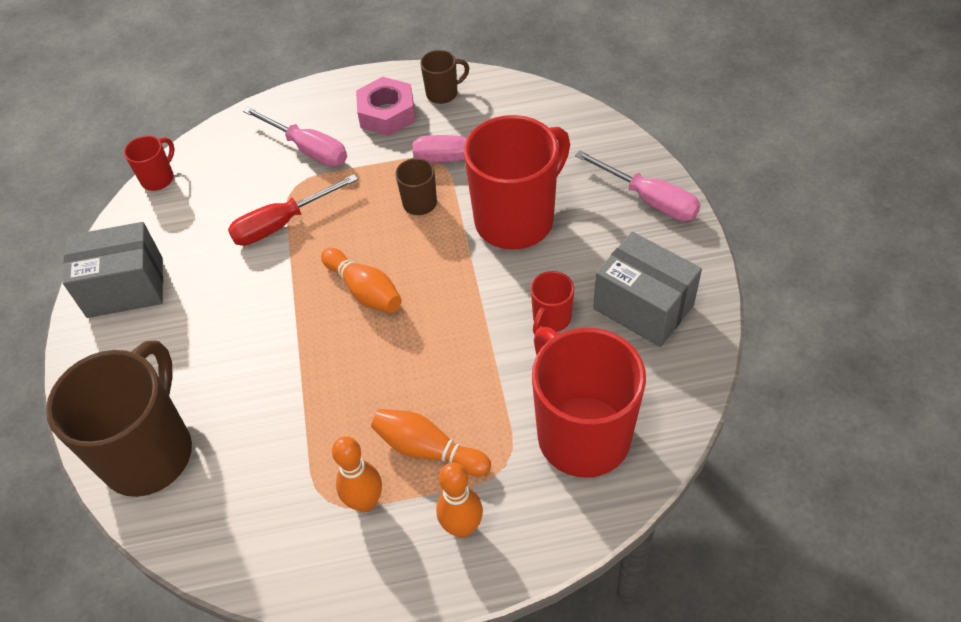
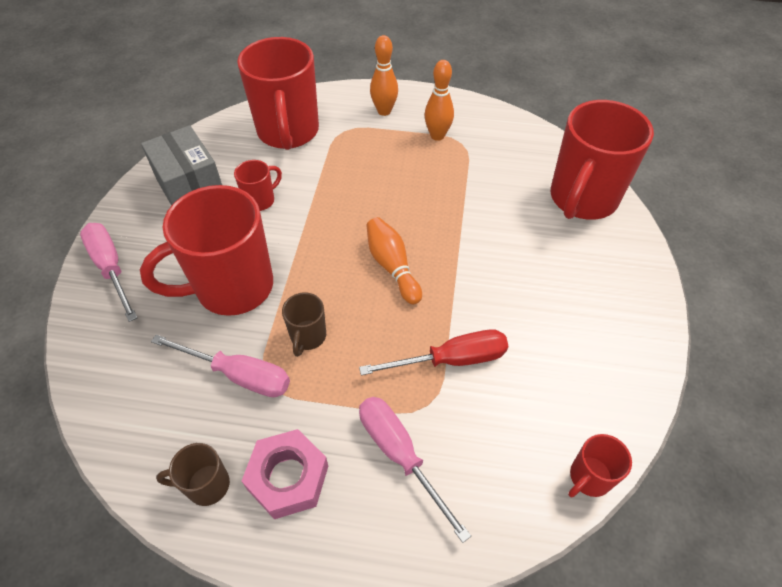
camera: 165 degrees left, 0 degrees up
brown mug [46,340,192,497] -> red mug [550,100,654,220]
grey box [63,222,163,318] -> none
orange bowling pin [371,409,491,476] -> none

